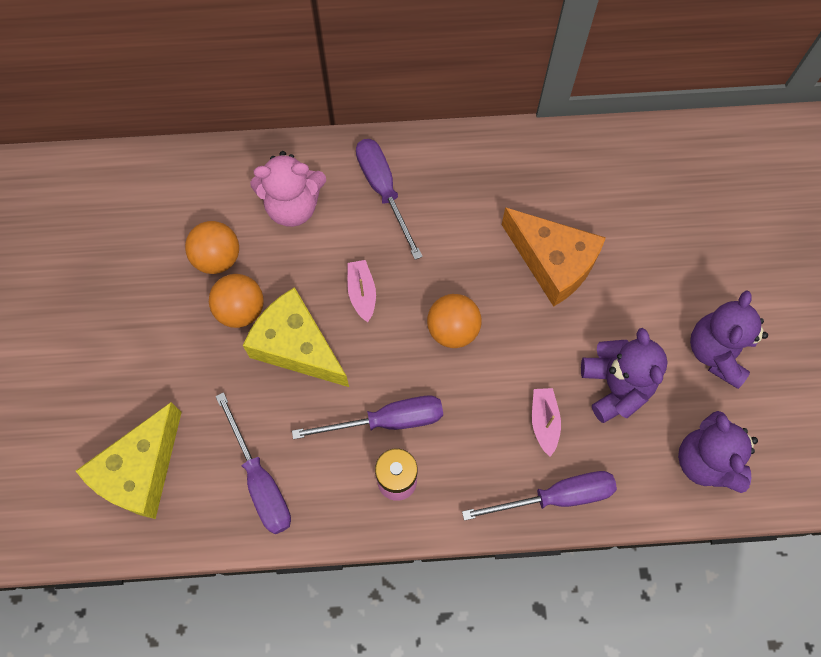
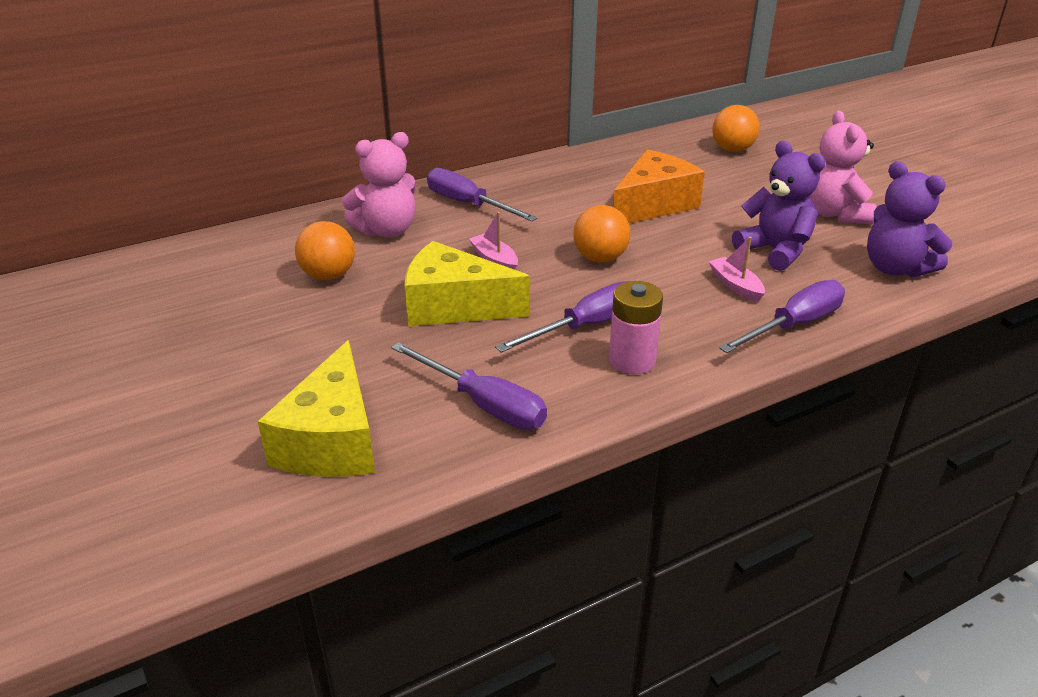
camera: 25 degrees left, 35 degrees down
orange ball [209,274,264,328] -> orange ball moved to [712,105,760,152]
orange cheese [502,207,606,307] -> orange cheese turned 60 degrees counterclockwise [613,149,705,223]
purple teddy bear [690,290,768,389] -> pink teddy bear [809,110,876,224]

